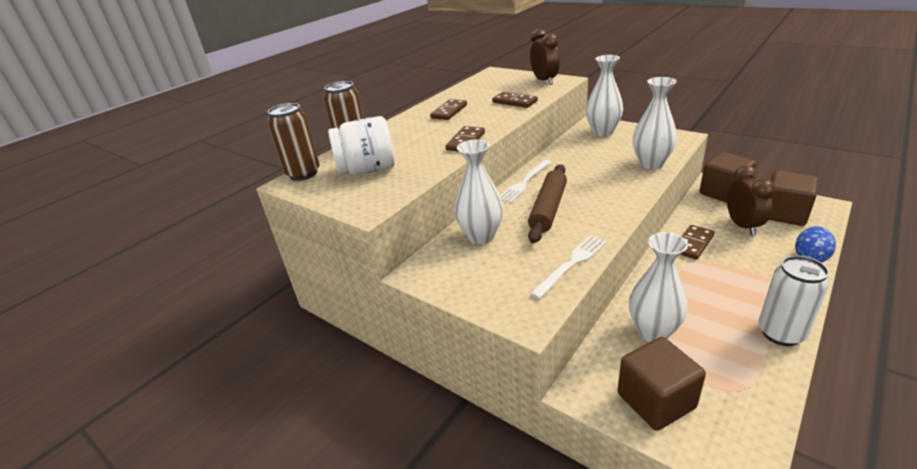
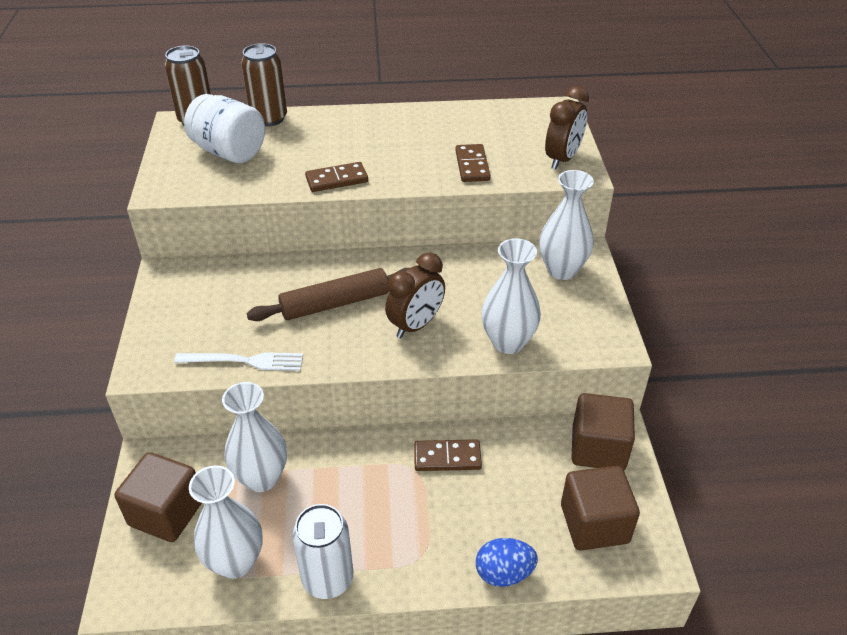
camera: 45 degrees right, 10 degrees up
brown domino [430,99,467,120] -> none
white vase [454,140,503,244] -> white vase moved to [189,465,263,579]
white fork [500,160,551,203] -> none
brown clock [727,165,776,236] -> brown clock moved to [385,252,445,338]

